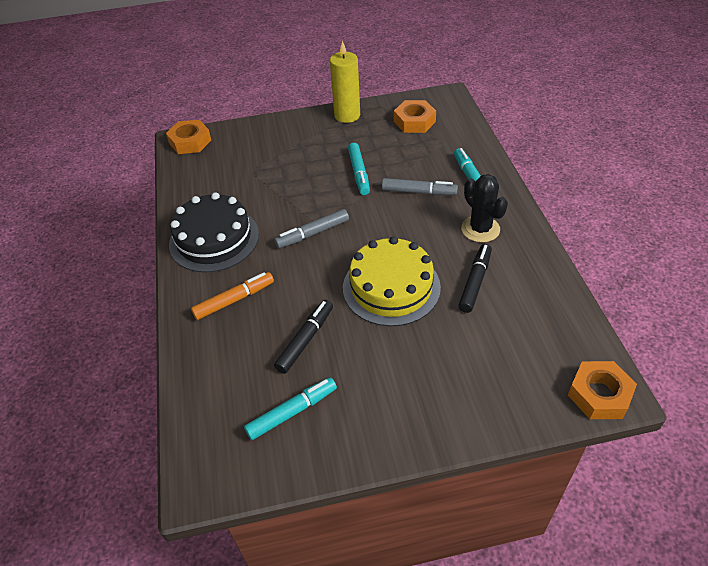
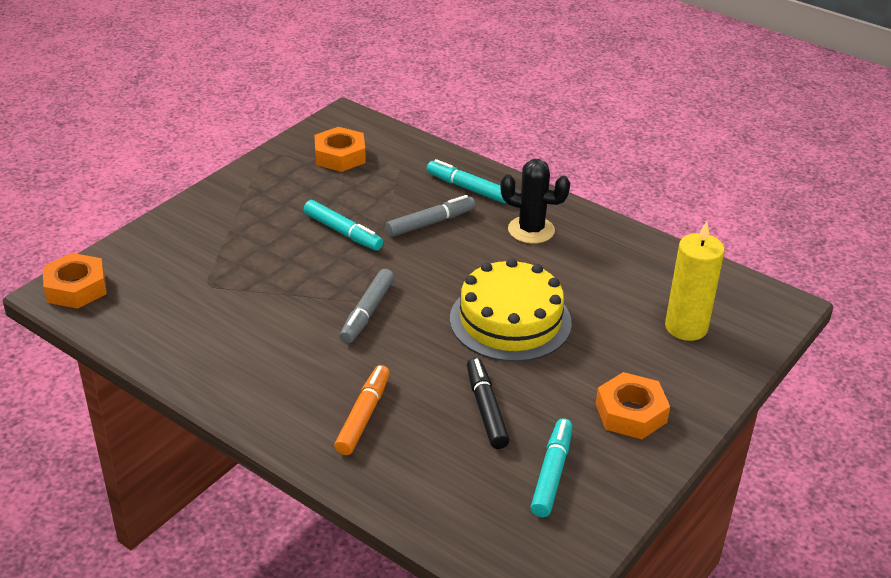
camera: 45 degrees left, 10 degrees down
black cake [169,192,259,272] -> none
yellow candle [330,40,360,123] -> yellow candle moved to [665,221,725,341]
black marker [458,244,492,313] -> none
orange nut [568,361,637,419] -> orange nut moved to [596,372,670,439]

